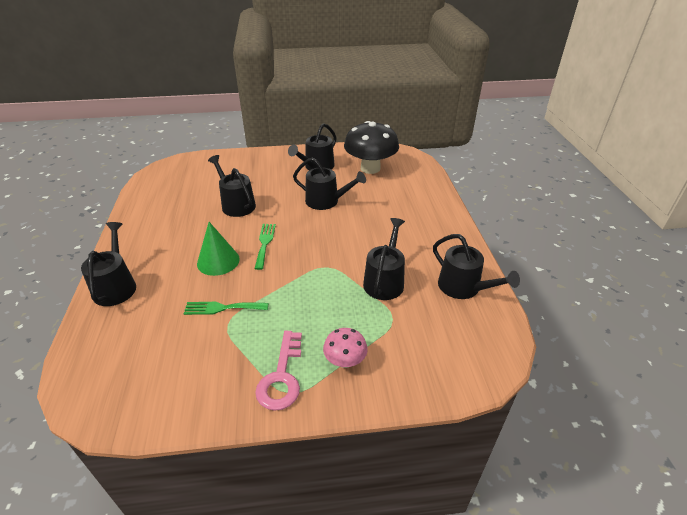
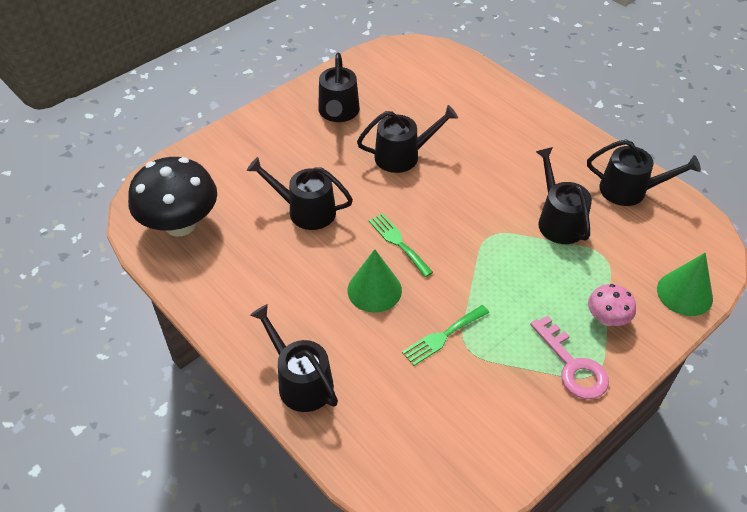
camera: 35 degrees left, 10 degrees up
black mushroom [344,121,399,174] -> black mushroom moved to [128,157,217,237]
none -> green cone [657,253,713,316]

